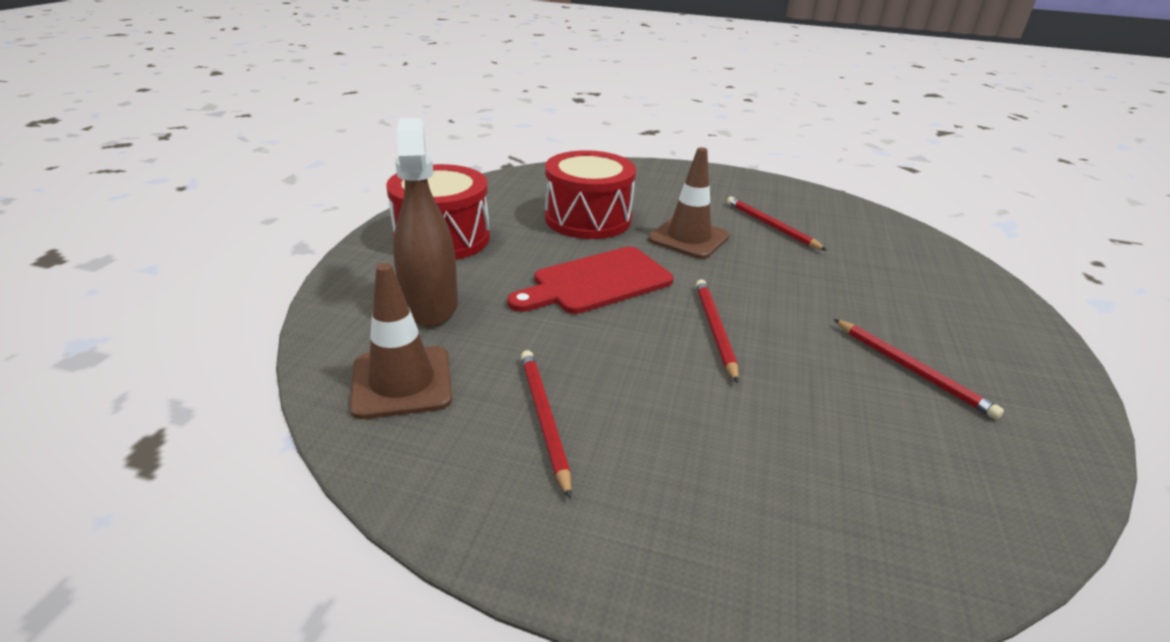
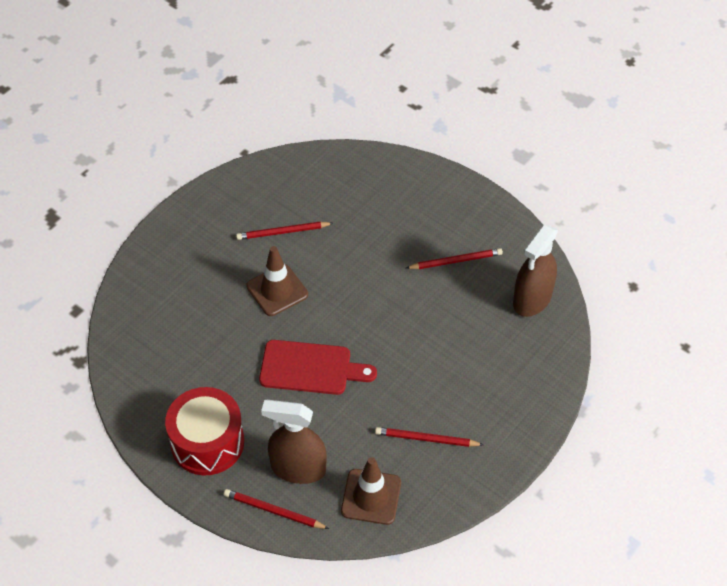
camera: 65 degrees left, 20 degrees up
red cutting board [507,247,673,314] -> red cutting board turned 75 degrees counterclockwise [259,340,377,395]
red drum [545,150,636,239] -> none
red pencil [696,279,739,383] -> red pencil moved to [224,489,329,529]
none -> brown spray bottle [513,225,558,317]

